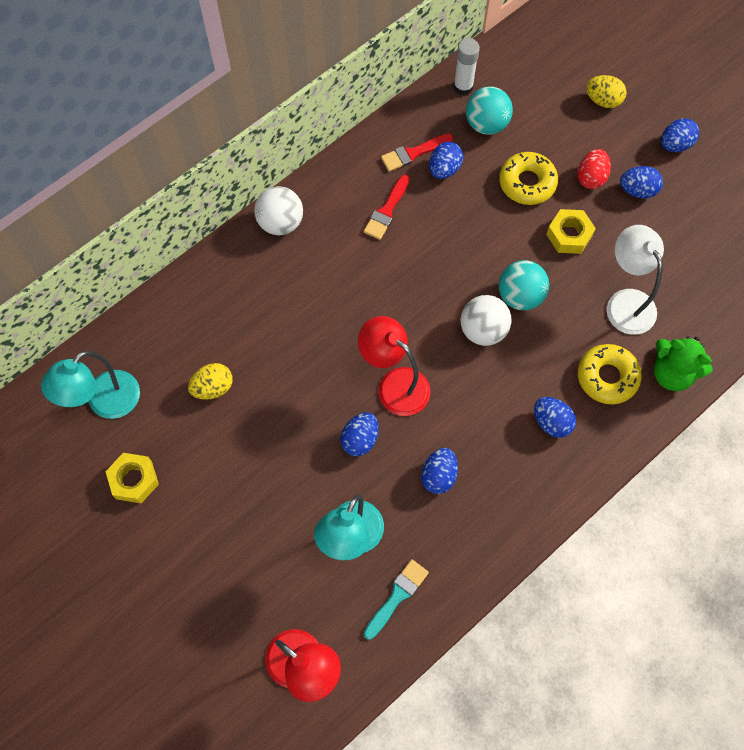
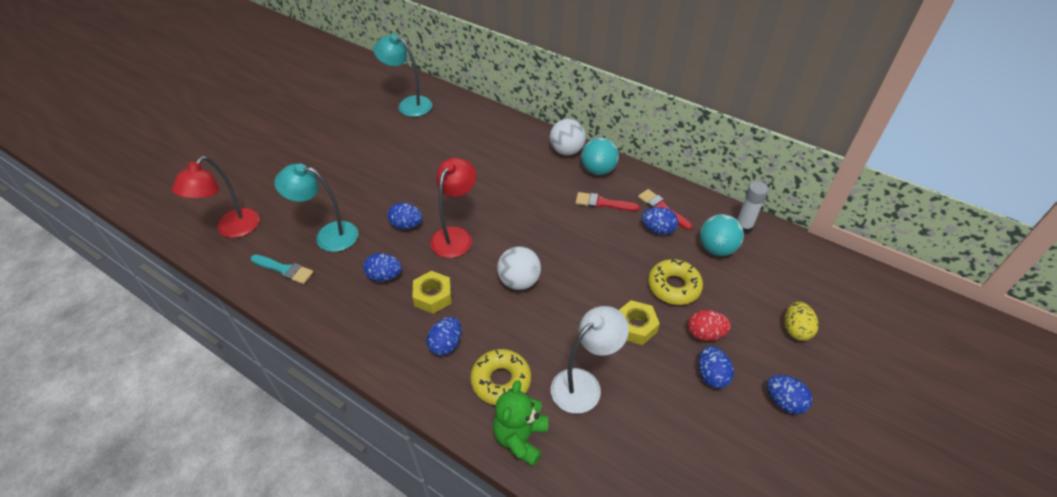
camera: 75 degrees right, 20 degrees down
yellow nut [105,453,159,503] -> yellow nut moved to [413,271,452,314]
yellow egg [188,363,233,400] -> none
turquoise ball [499,260,549,310] -> turquoise ball moved to [581,138,619,175]

